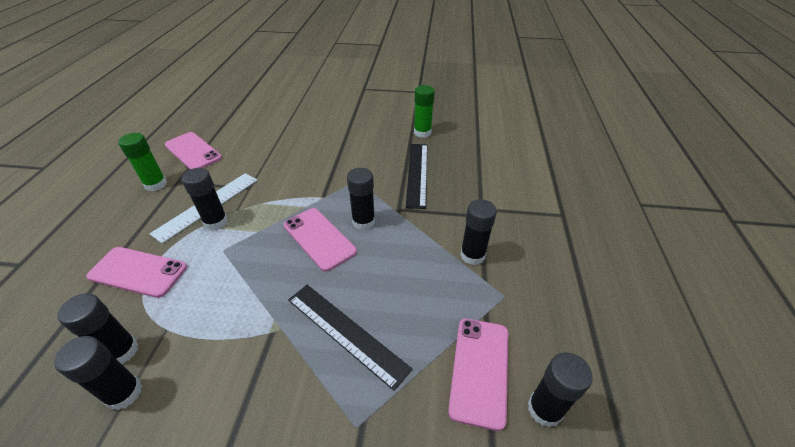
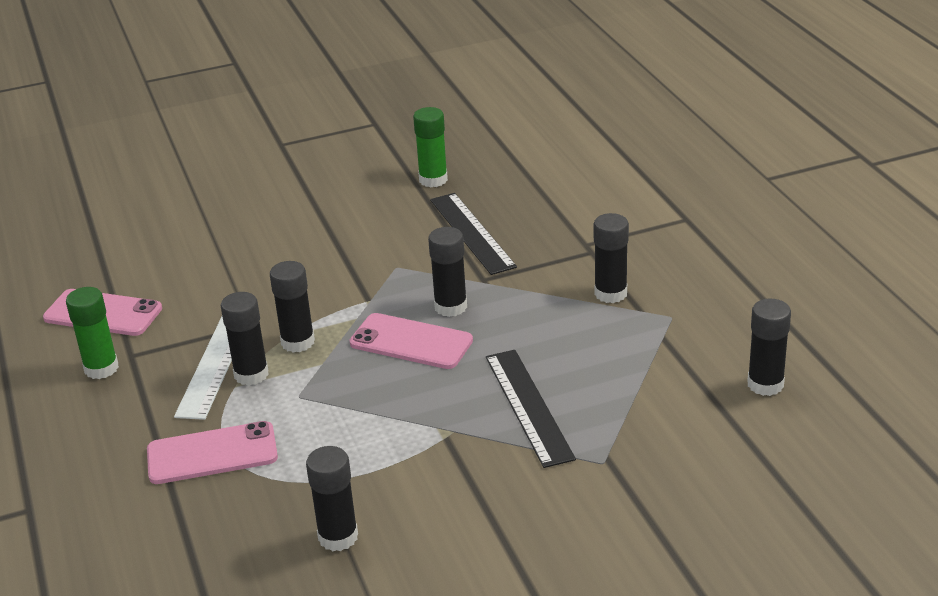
camera: 25 degrees left, 10 degrees down
black glue stick [57,293,139,364] -> black glue stick moved to [270,261,315,353]
black ruler [288,285,412,391] -> black ruler turned 60 degrees clockwise [486,350,576,468]
pink phone [448,318,508,431] -> none

